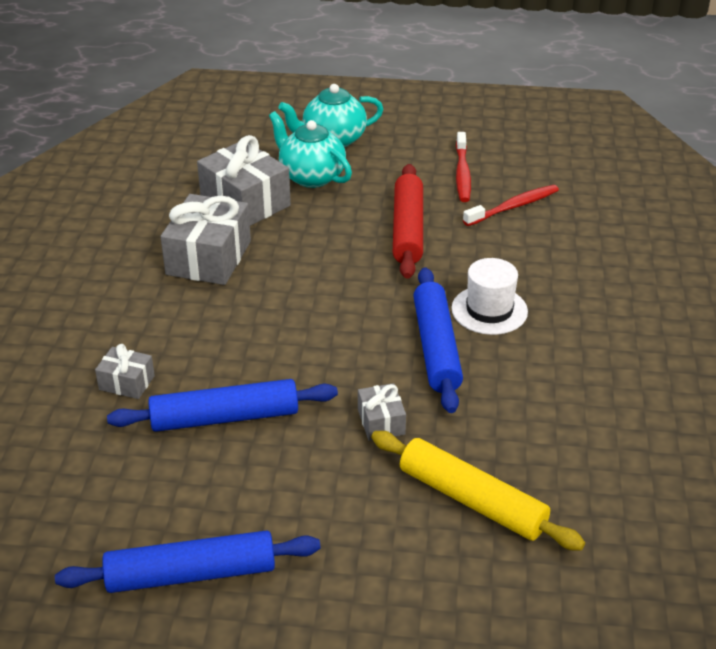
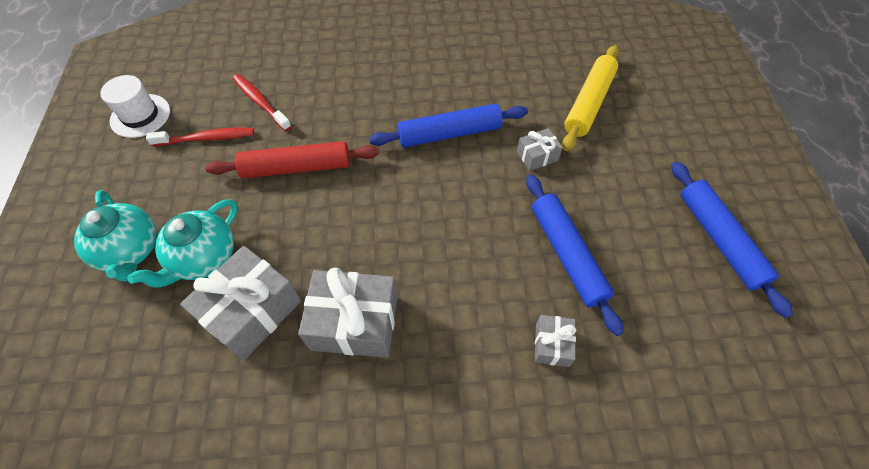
camera: 100 degrees left, 20 degrees up
white hat [452,258,528,335] -> white hat moved to [100,75,170,138]

